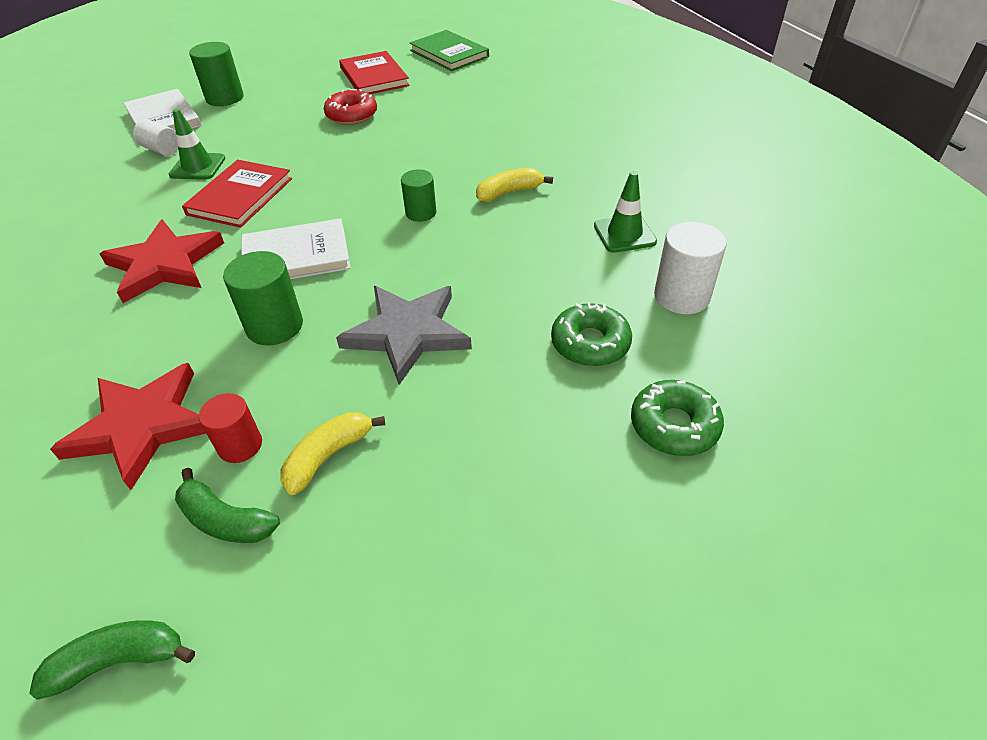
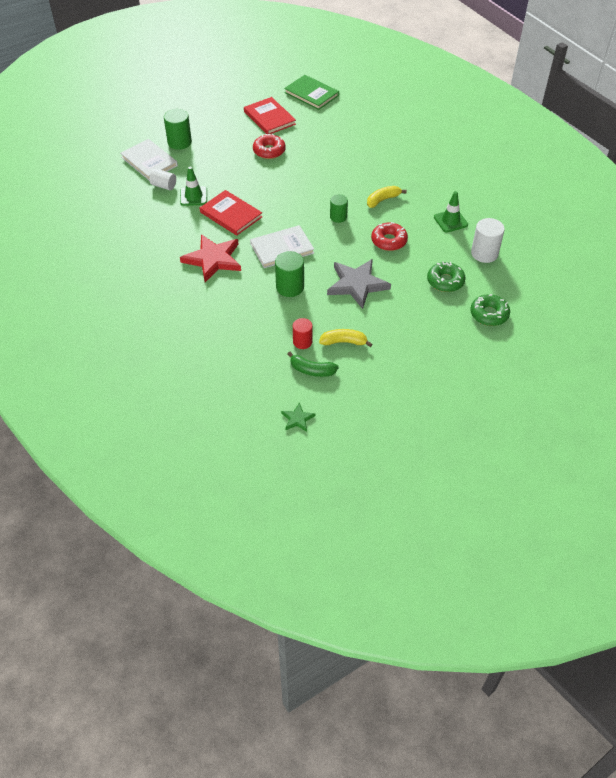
camera: 10 degrees left, 5 degrees up
green banana [29,620,195,700] -> green star [281,402,315,432]
red star [50,363,206,490] -> none
red book [182,160,292,228] -> red book turned 60 degrees counterclockwise [200,190,262,236]
yellow banana [280,412,385,495] -> yellow banana turned 60 degrees clockwise [319,329,372,347]
none -> red donut [371,222,408,251]

